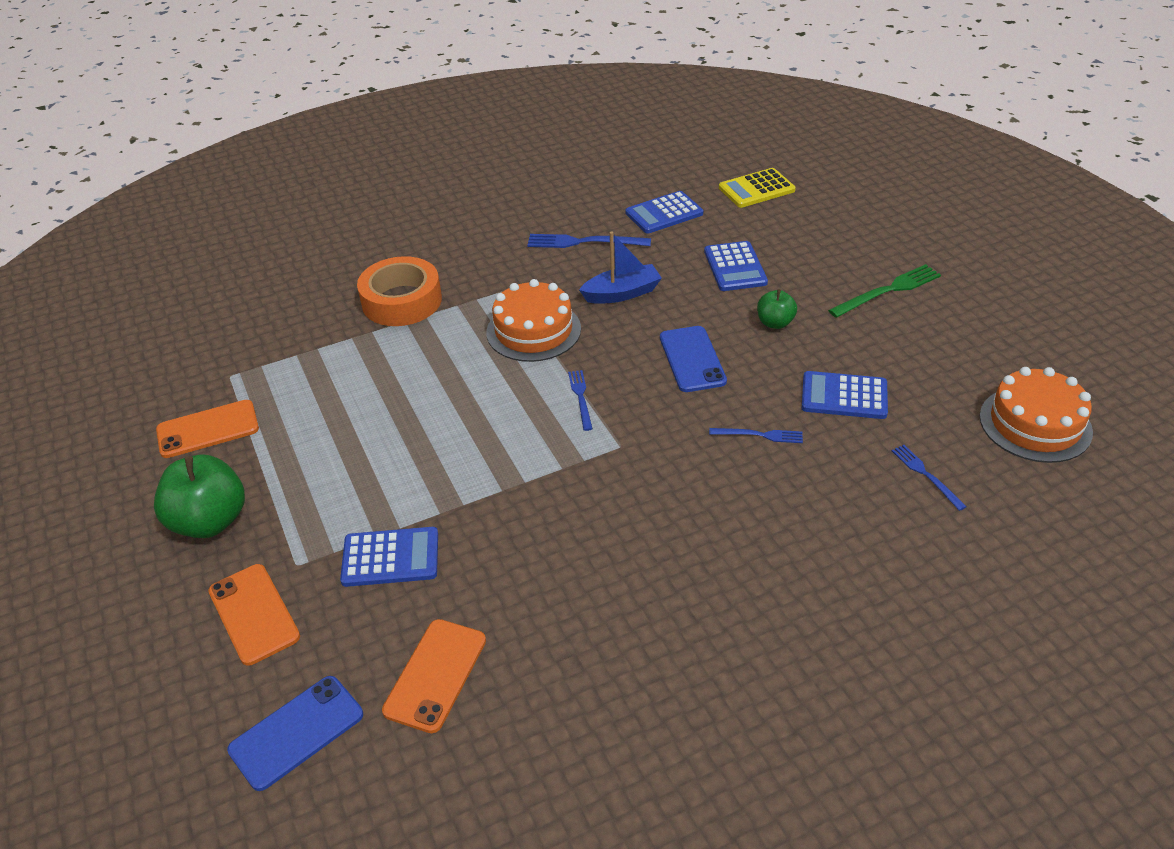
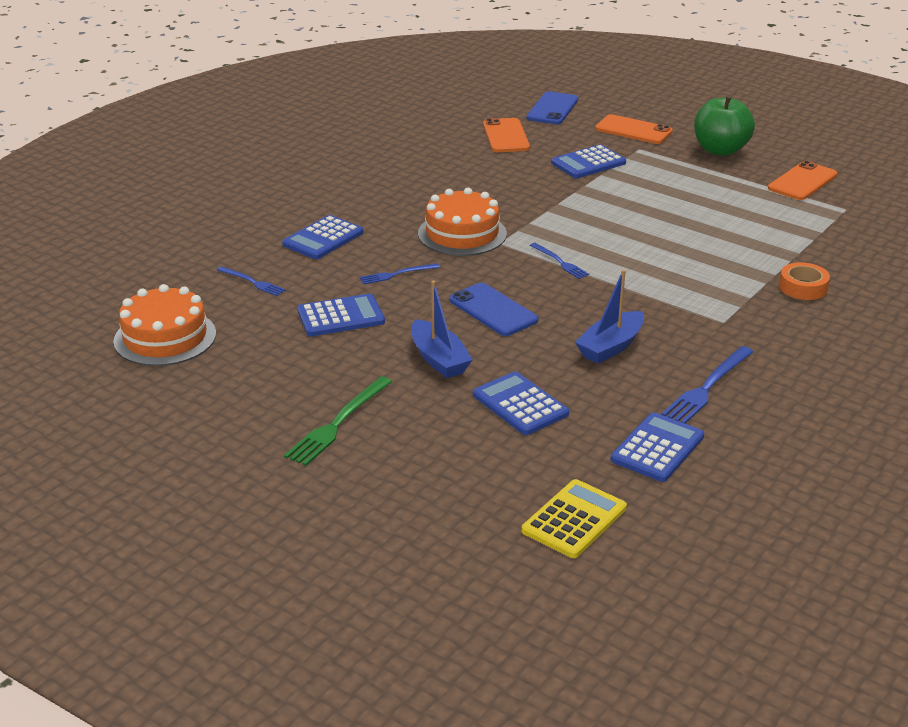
camera: 150 degrees right, 10 degrees down
orange tape [357,256,442,326] -> orange tape [779,262,830,300], size x0.57
orange cake [486,279,581,362] -> orange cake moved to [418,188,507,256]
blue fork [527,234,651,248] -> blue fork turned 150 degrees clockwise [662,346,753,424]
green apple [757,289,797,329] -> blue boat [411,280,473,378]
none -> blue calculator [282,215,363,259]

